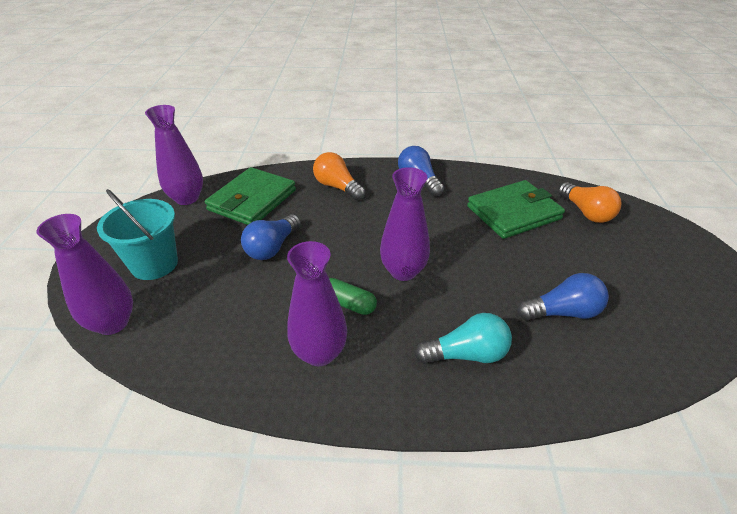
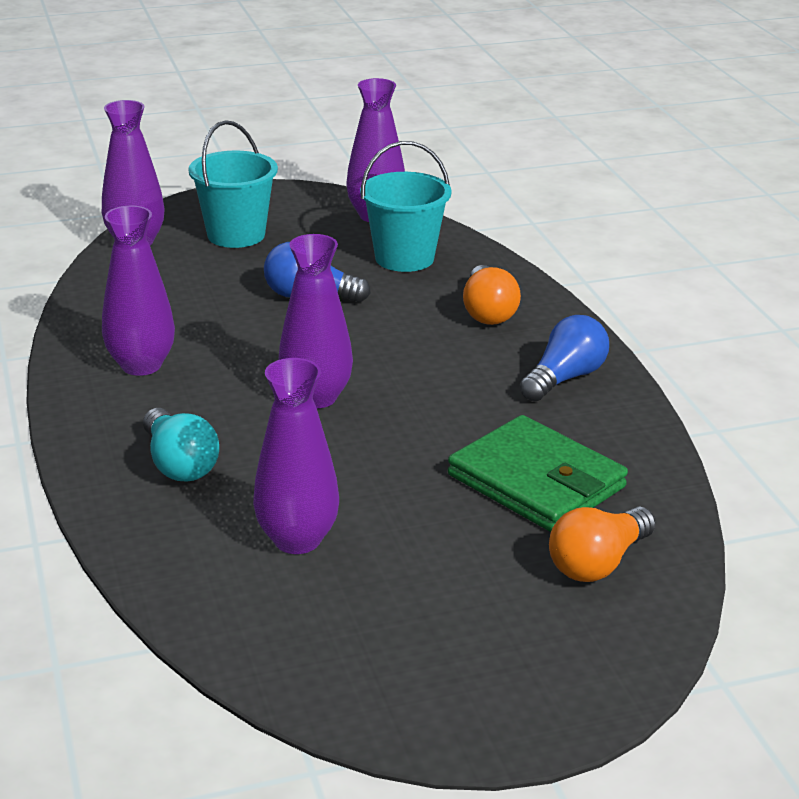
camera: 70 degrees right, 10 degrees down
green wallet [205,167,296,225] -> turquoise bucket [360,141,452,272]
orange light bulb [313,152,365,200] -> orange light bulb turned 150 degrees clockwise [463,265,521,325]
green capsule [329,278,377,315] -> none
blue light bulb [517,273,609,321] -> purple vase [253,358,339,554]

